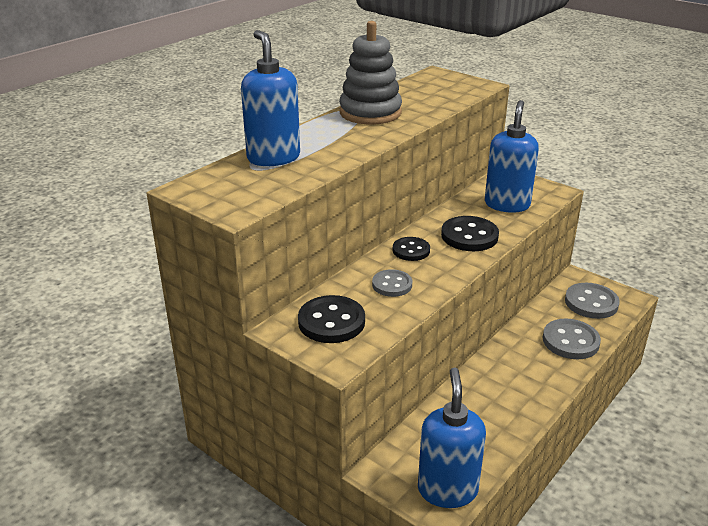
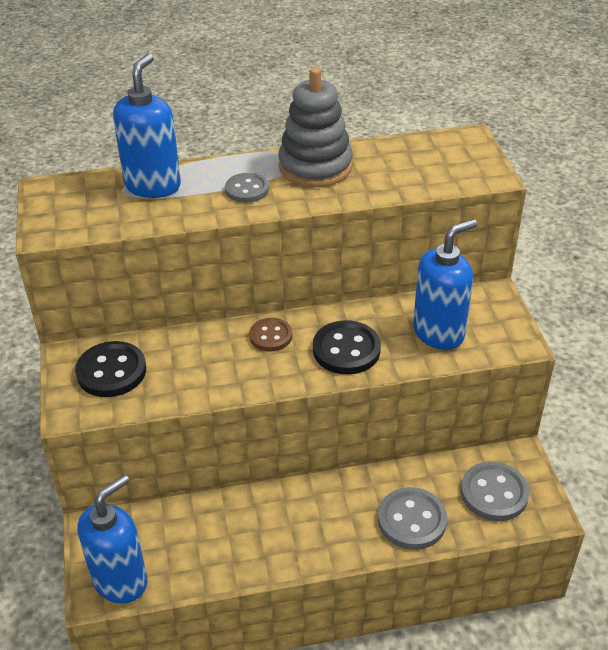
camera: 40 degrees right, 10 degrees up
grey button [372,269,413,297] -> grey button moved to [225,173,269,203]
black button [393,237,430,261] -> brown button [249,318,292,352]

